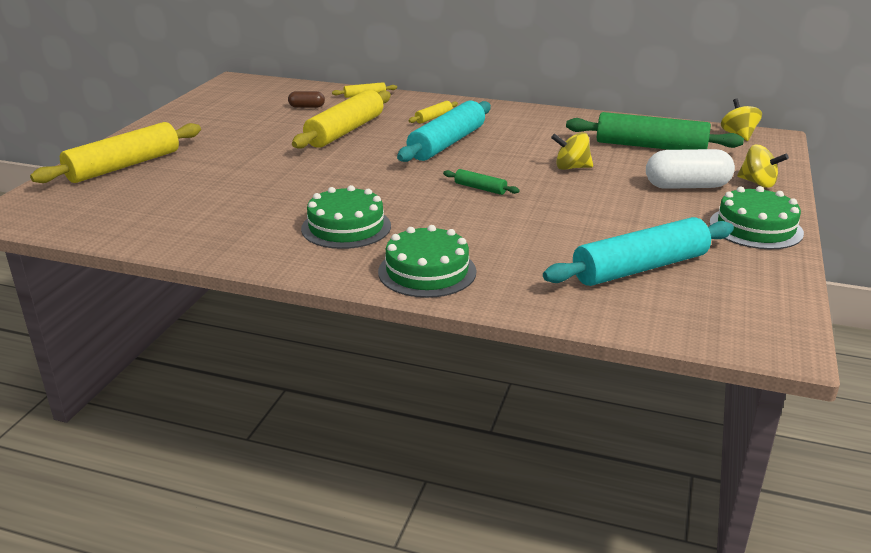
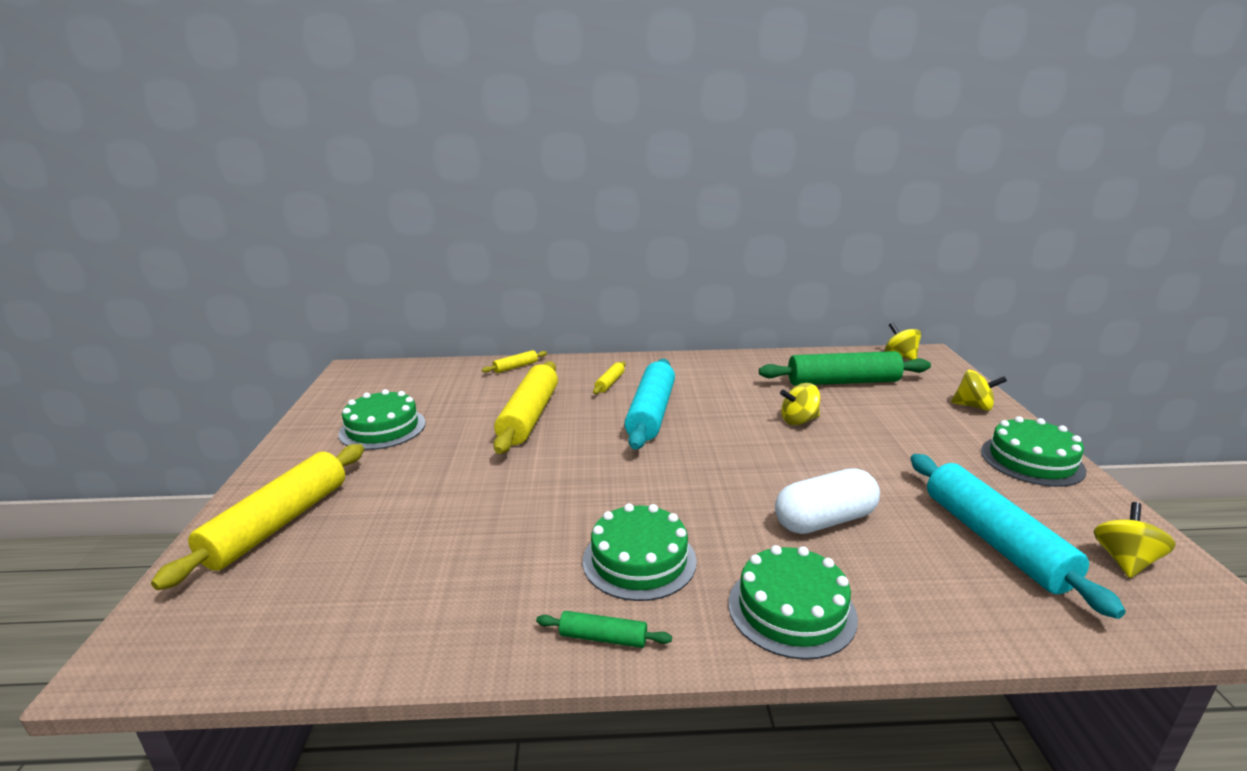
camera: 20 degrees left, 5 degrees down
brown capsule [288,91,325,108] -> none
green rolling pin [443,169,520,195] -> green rolling pin moved to [536,611,672,648]
turquoise rolling pin [543,217,734,286] -> turquoise rolling pin turned 60 degrees counterclockwise [910,454,1126,619]
white capsule [646,149,735,189] -> white capsule moved to [775,468,880,534]
none -> green cake [338,389,425,450]
none -> yellow spinning top [1093,502,1176,578]

